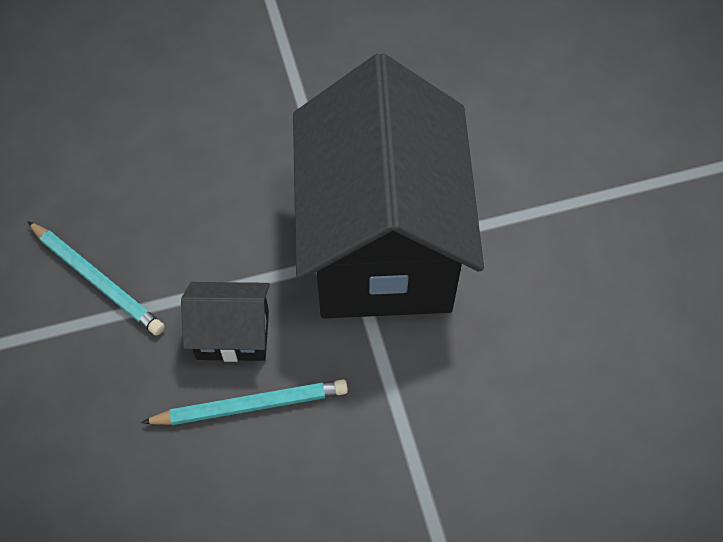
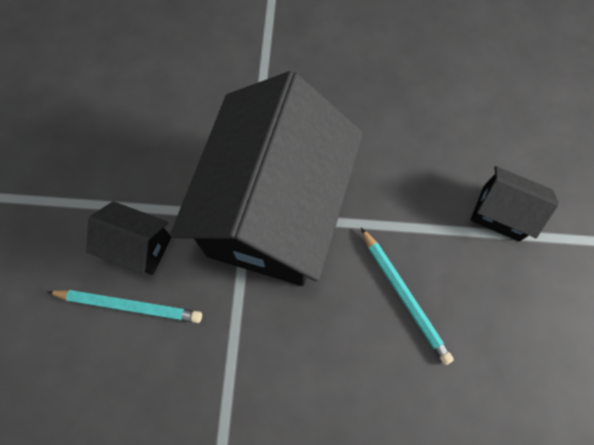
camera: 20 degrees right, 10 degrees up
turquoise pencil [27,221,165,336] -> turquoise pencil moved to [361,228,454,365]
none -> black house [470,166,559,242]

